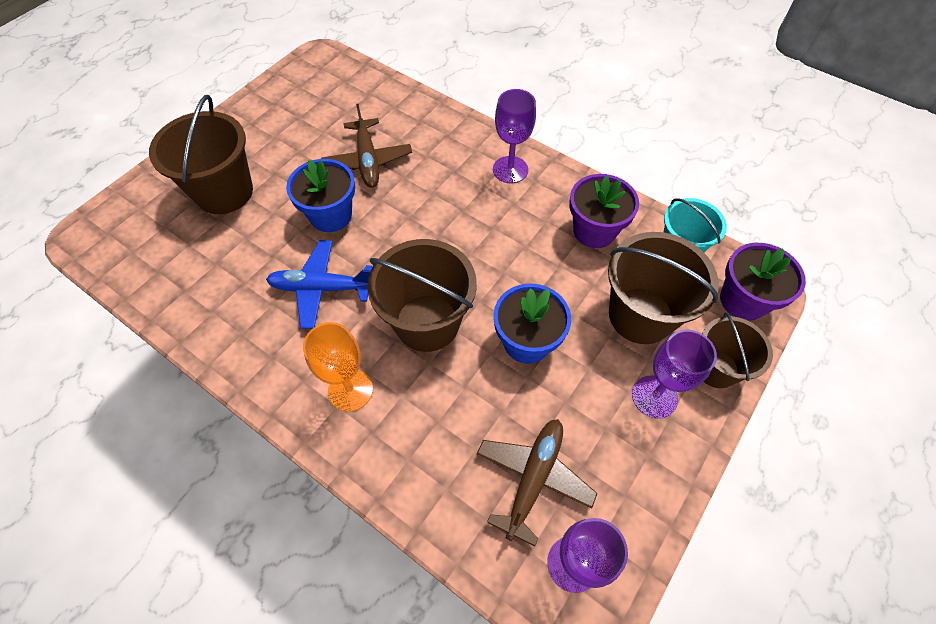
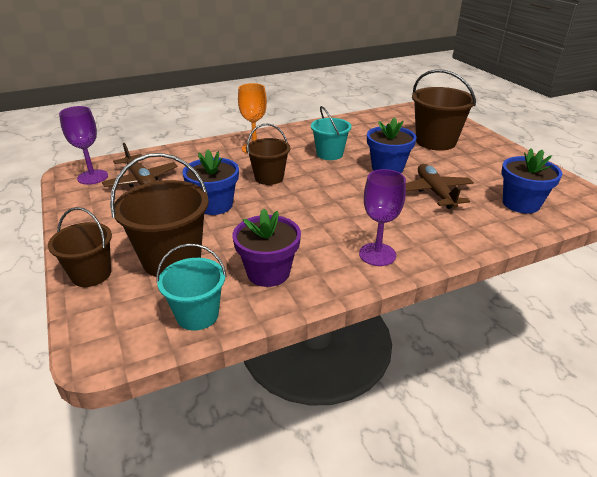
camera: 120 degrees right, 25 degrees down
blue plane [266,240,373,329] -> turquoise bucket [311,106,352,160]
brown plane [321,104,412,188] -> brown plane turned 60 degrees clockwise [406,164,474,209]
brown bucket [367,239,477,352] -> brown bucket [246,123,290,185], size x0.64
purple goblet [632,329,717,419] -> none
purple flower pot [720,243,806,321] -> none
none -> blue flower pot [501,148,562,214]

